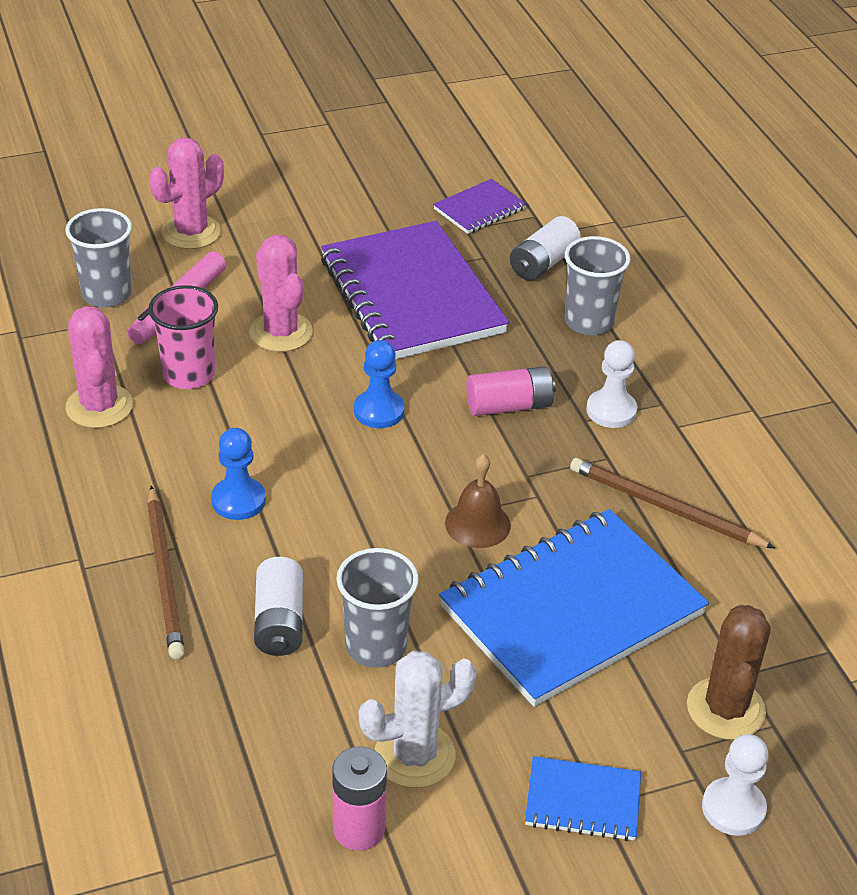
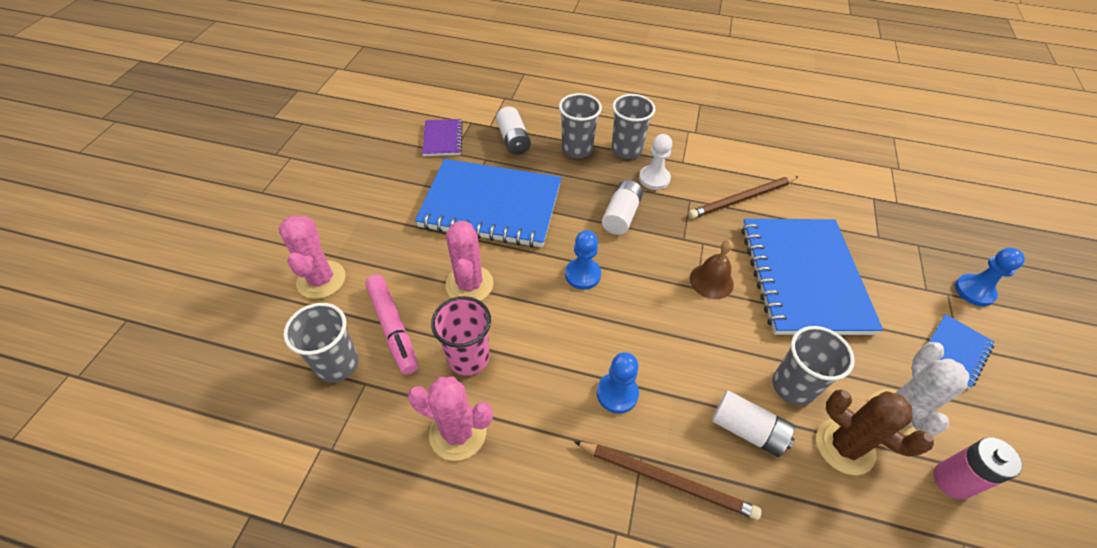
camera: 55 degrees left, 10 degrees up
pink cactus [249,235,313,352] -> pink cactus turned 75 degrees clockwise [445,221,494,301]
purple notebook [321,221,509,359] -> blue notebook [415,159,561,248]
pink battery [466,366,556,416] -> white battery [602,180,643,235]
brown cactus [687,605,771,740] -> brown cactus moved to [816,389,934,475]
white pawn [702,734,768,836] -> blue pawn [955,248,1025,306]
none -> grey cup [611,94,655,159]

